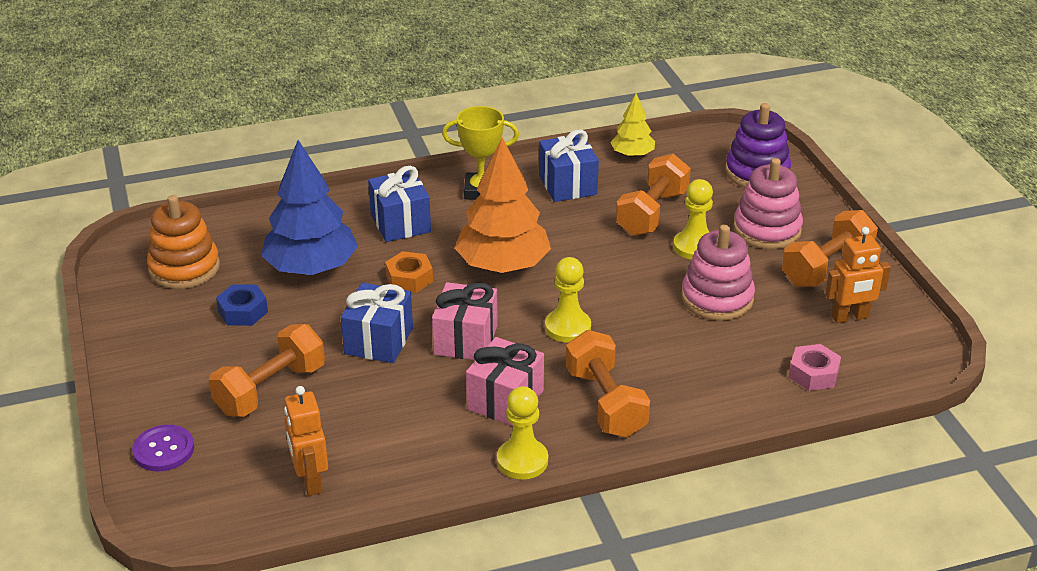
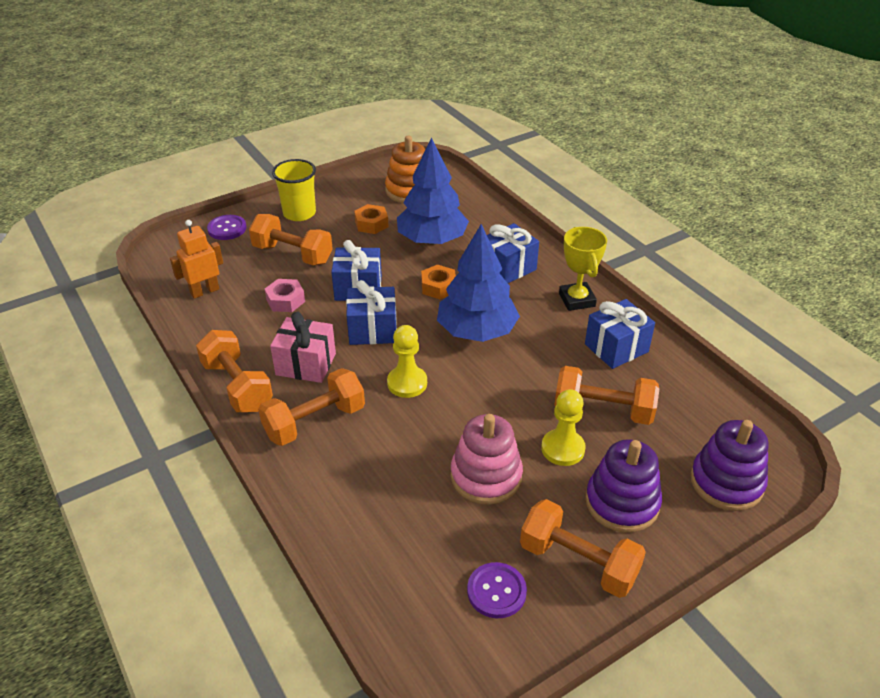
camera: 75 degrees right, 5 degrees up
blue nut [216,284,268,326] -> orange nut [354,204,389,234]
pink gift [432,282,498,360] -> blue gift [346,280,397,345]
orange tree [455,138,551,273] -> blue tree [437,224,520,342]
yellow pawn [497,386,548,479] -> orange dumbbell [196,330,273,412]
yellow tree [610,94,655,157] -> none
pink stacking toy [733,158,803,249] -> purple stacking toy [585,439,662,533]
pink nut [789,344,841,391] -> pink nut moved to [265,279,305,312]
orange robot [825,227,891,323] -> purple button [467,562,527,618]
none -> yellow cup [272,159,316,221]

